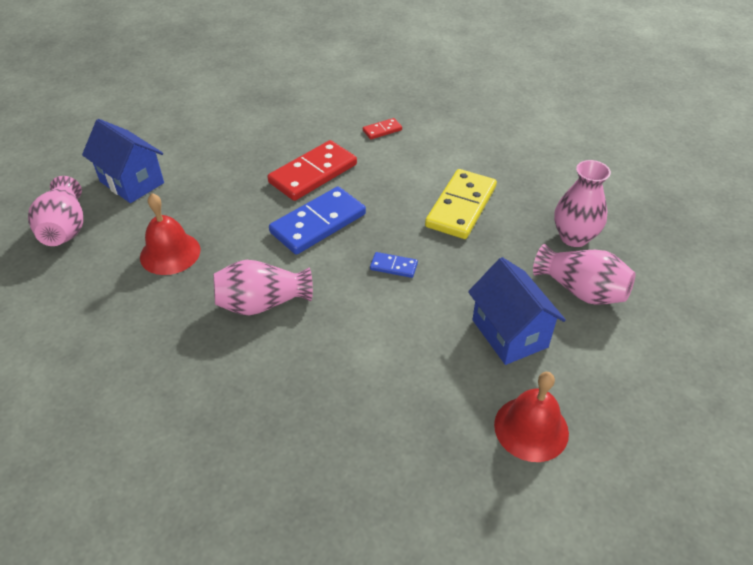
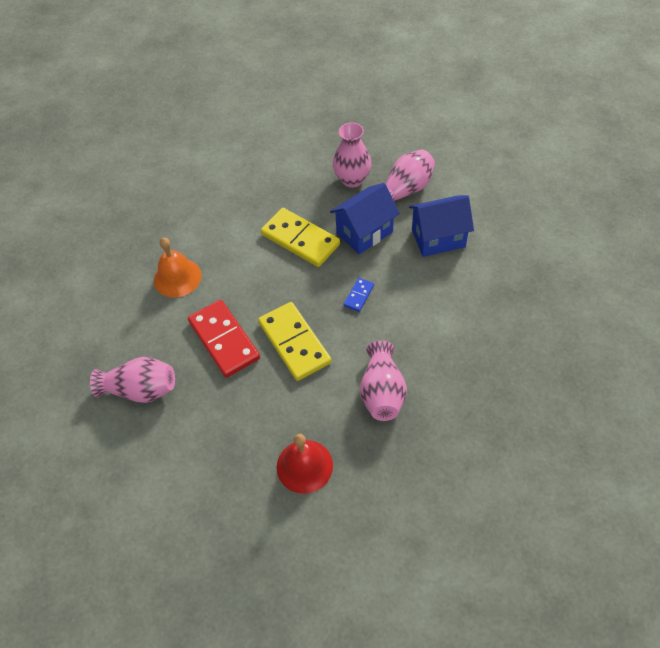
camera: 75 degrees left, 10 degrees up
pink vase [28,176,83,246] -> pink vase moved to [90,357,175,403]
blue house [82,119,164,203] -> blue house moved to [330,183,400,254]
blue domino [269,186,366,255] -> yellow domino [258,302,331,381]
red domino [363,118,402,139] -> orange bell [154,238,202,298]
red bell [494,372,569,462] -> none

